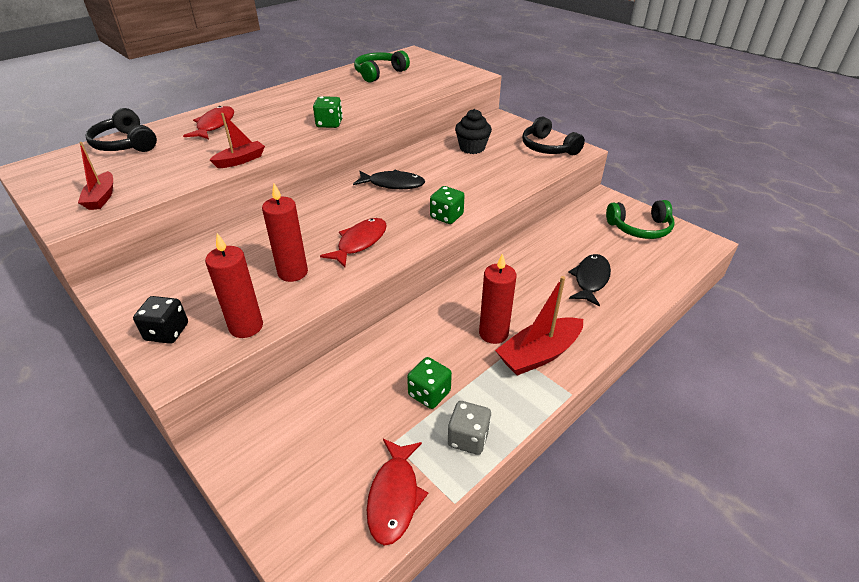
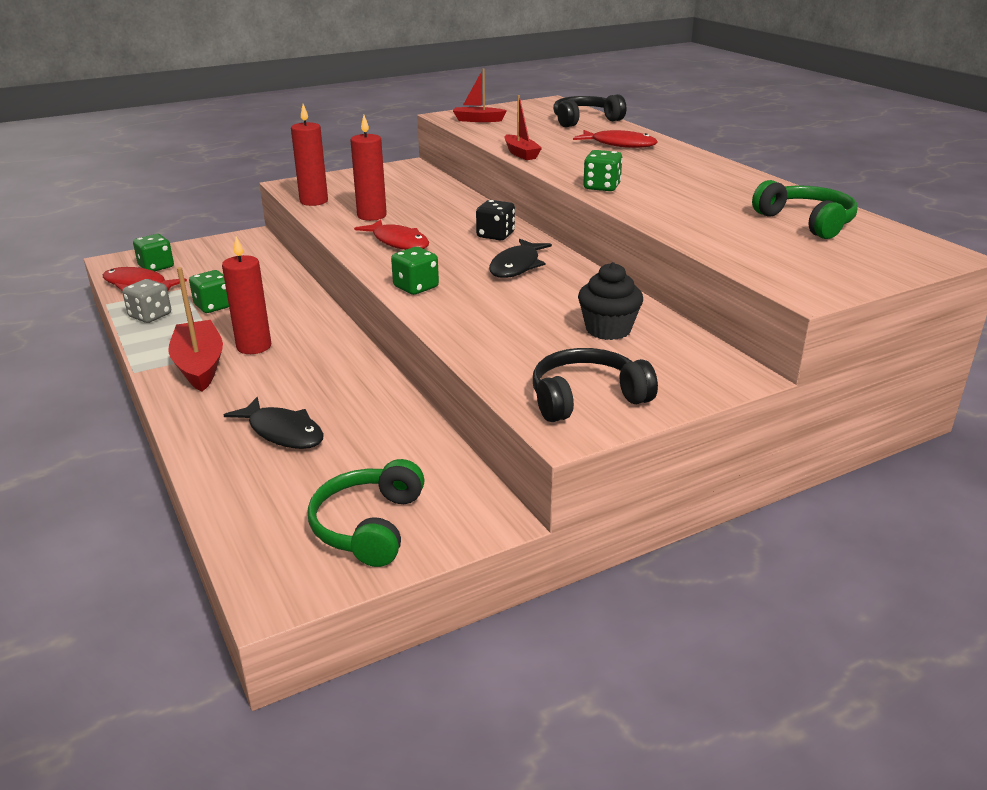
camera: 105 degrees right, 10 degrees down
black dice [133,296,188,344] -> black dice moved to [476,200,515,241]
none -> green dice [133,234,174,271]

